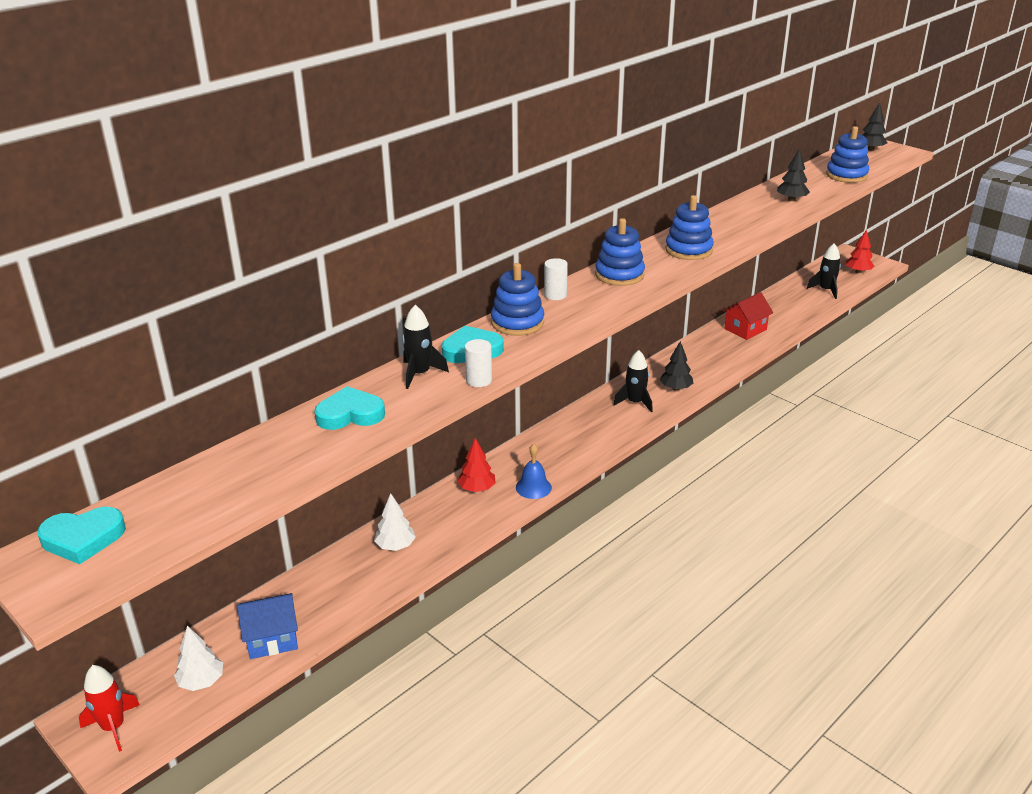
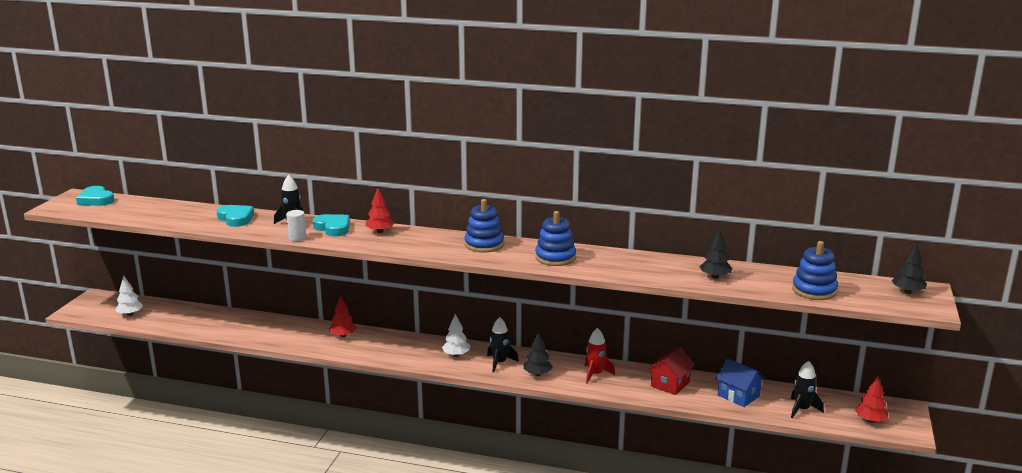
camera: 60 degrees right, 10 degrees down
red rocket [79,665,140,752] -> red rocket moved to [585,328,615,384]
blue house [237,593,298,659] -> blue house moved to [716,358,765,407]
white tree [374,493,416,551] -> white tree moved to [442,314,470,357]
blue stacking toy [491,263,544,336] -> red tree [365,187,395,233]
blue bell [516,444,552,499] -> none
white cylinder [544,258,568,300] -> none
red house [723,292,773,340] -> red house turned 75 degrees counterclockwise [648,347,695,395]

